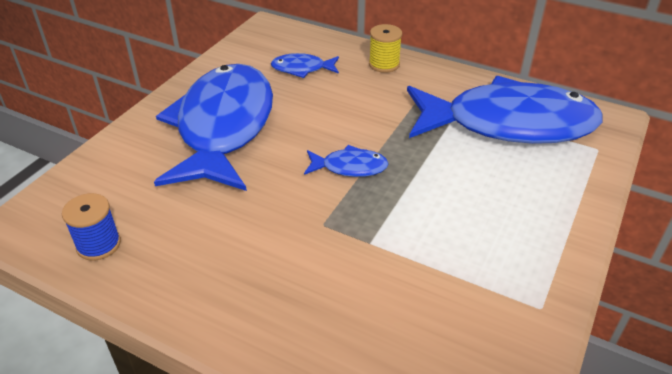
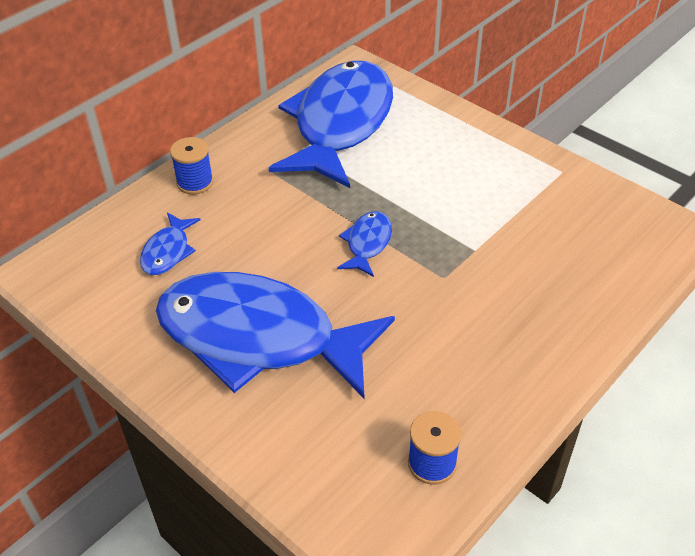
camera: 75 degrees left, 5 degrees up
yellow spool [369,24,402,73] -> blue spool [170,137,214,194]

